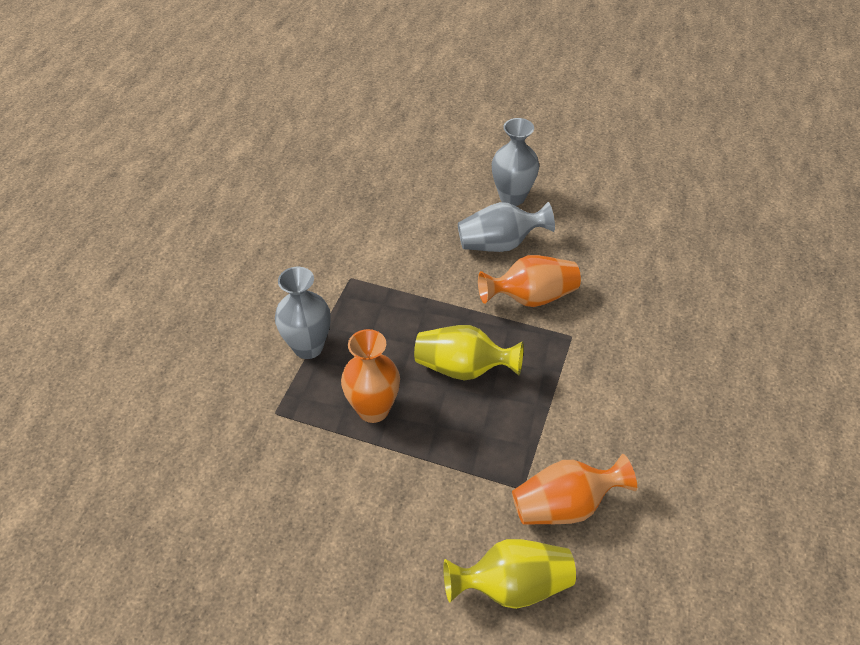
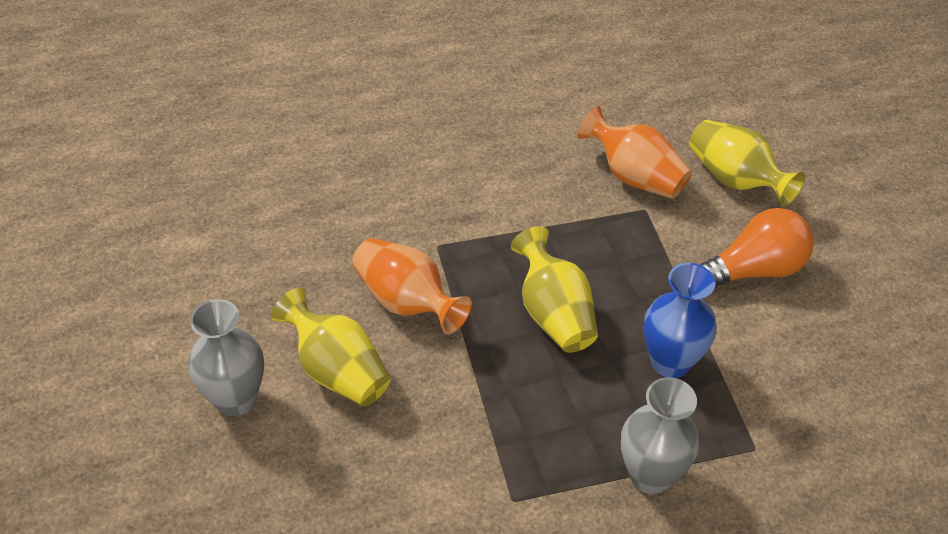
camera: 125 degrees left, 0 degrees up
orange vase [341,329,400,423] -> blue vase [644,263,717,378]
grey vase [458,202,555,252] -> yellow vase [271,288,391,406]
none -> orange light bulb [700,208,814,288]

